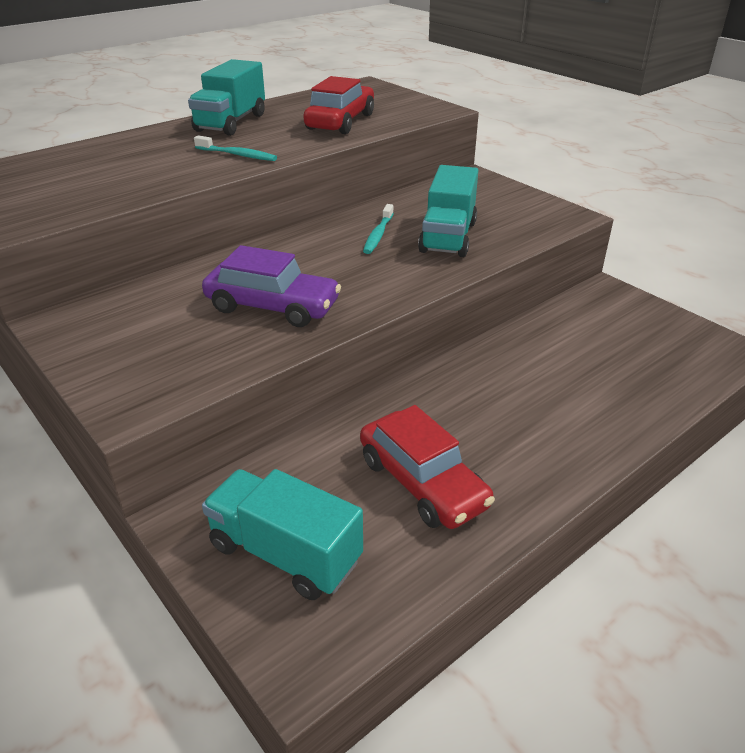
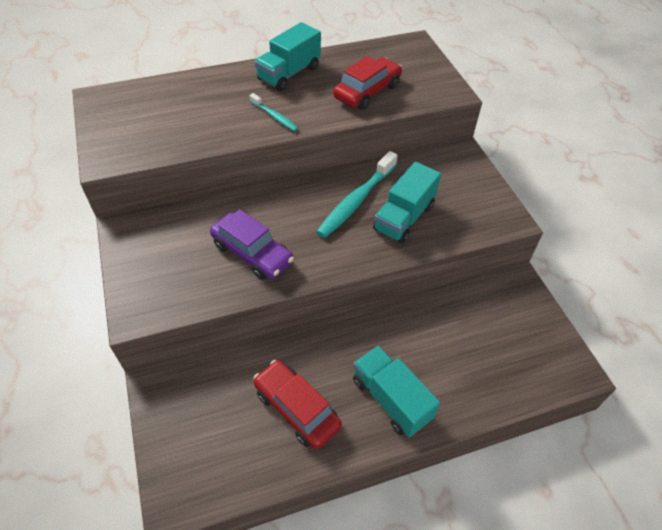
camera: 20 degrees right, 15 degrees up
turquoise truck [202,469,363,600] -> turquoise truck moved to [353,346,440,437]
red car [360,405,495,529] -> red car turned 150 degrees clockwise [253,360,342,449]
turquoise toothbrush [363,204,394,254] -> turquoise toothbrush [316,151,398,238], size x1.88

